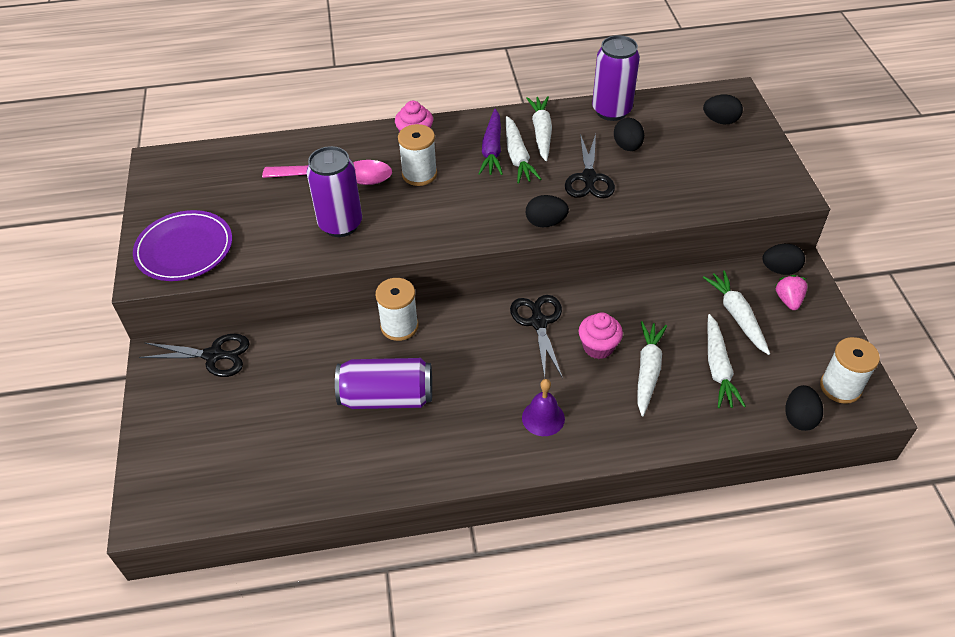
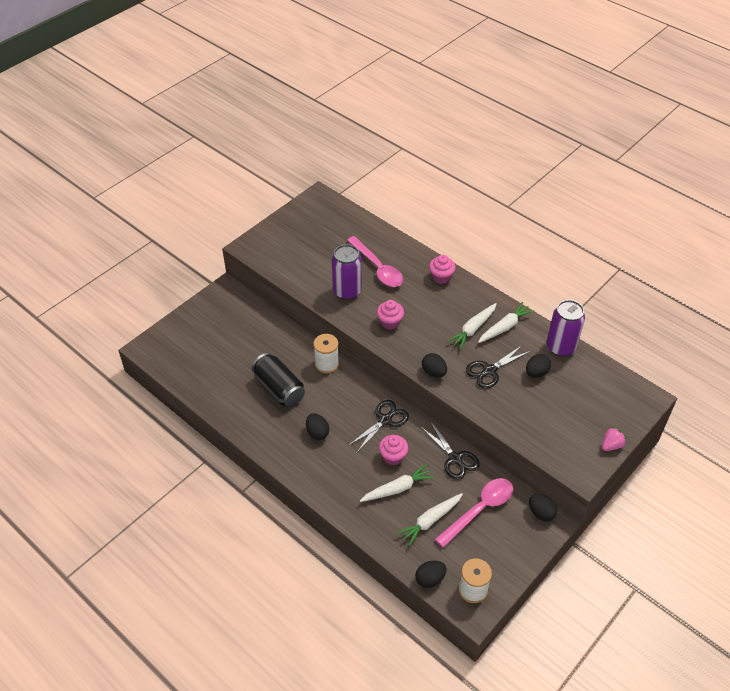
camera: 50 degrees right, 0 degrees up
purple plate [133,210,232,281] -> none
black scissors [139,334,250,377] -> black scissors moved to [421,421,480,480]
purple can [335,358,432,409] -> black can [251,353,305,407]
white spool [398,124,437,186] -> none
purple carrot [478,109,503,175] -> none
purple bell [522,379,565,436] -> none
black egg [703,95,743,124] -> black egg moved to [306,413,329,440]
white carrot [703,270,770,355] -> pink spoon [435,478,513,548]
pink strawberry [775,275,807,310] -> pink strawberry moved to [602,427,626,451]
none -> pink cupcake [377,300,404,330]

